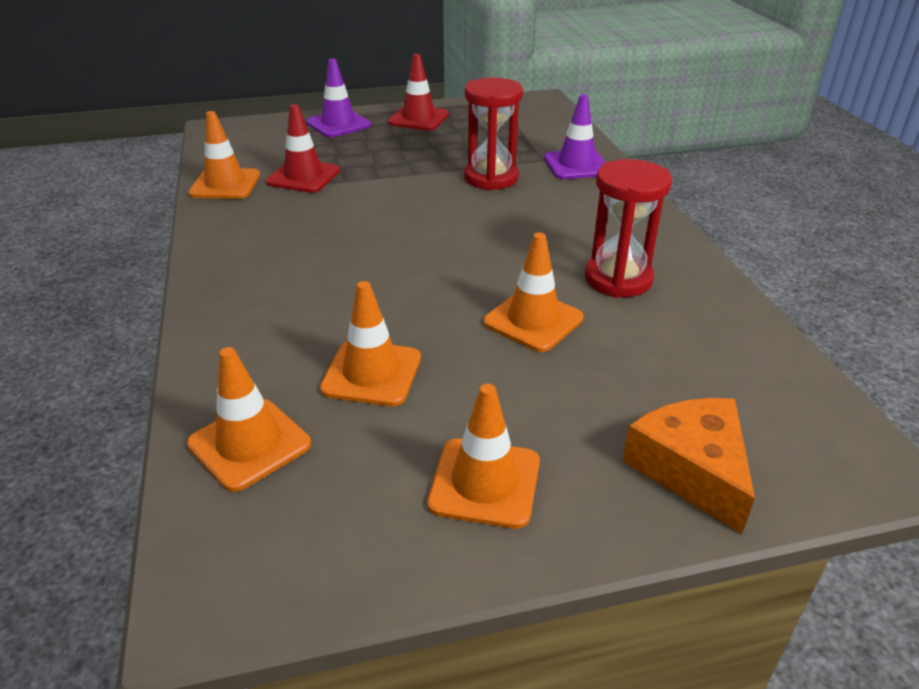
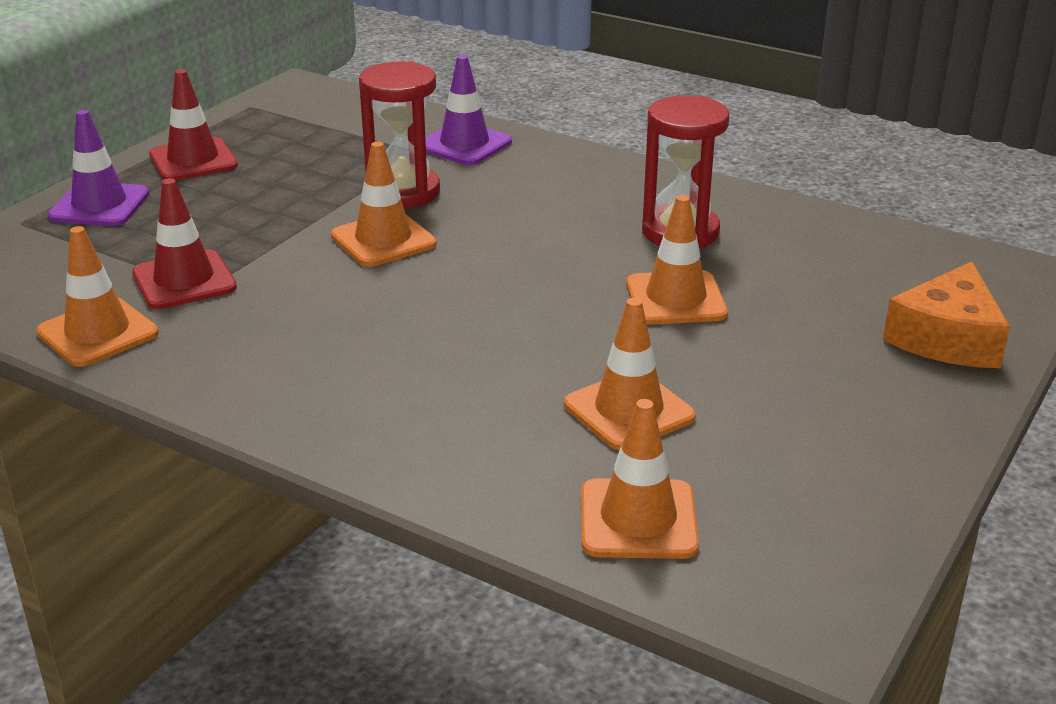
camera: 45 degrees left, 5 degrees down
orange traffic cone [427,384,540,529] -> orange traffic cone moved to [331,141,437,267]
orange cheese [622,398,755,534] -> orange cheese turned 90 degrees counterclockwise [883,262,1010,368]

